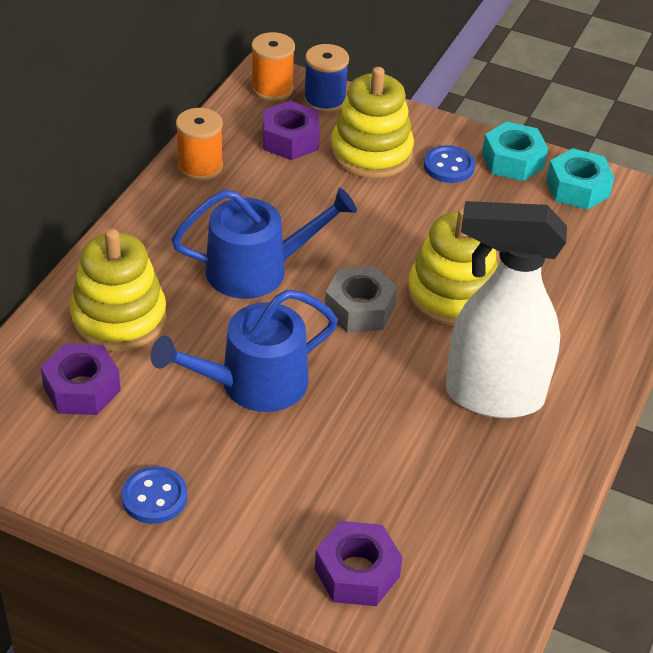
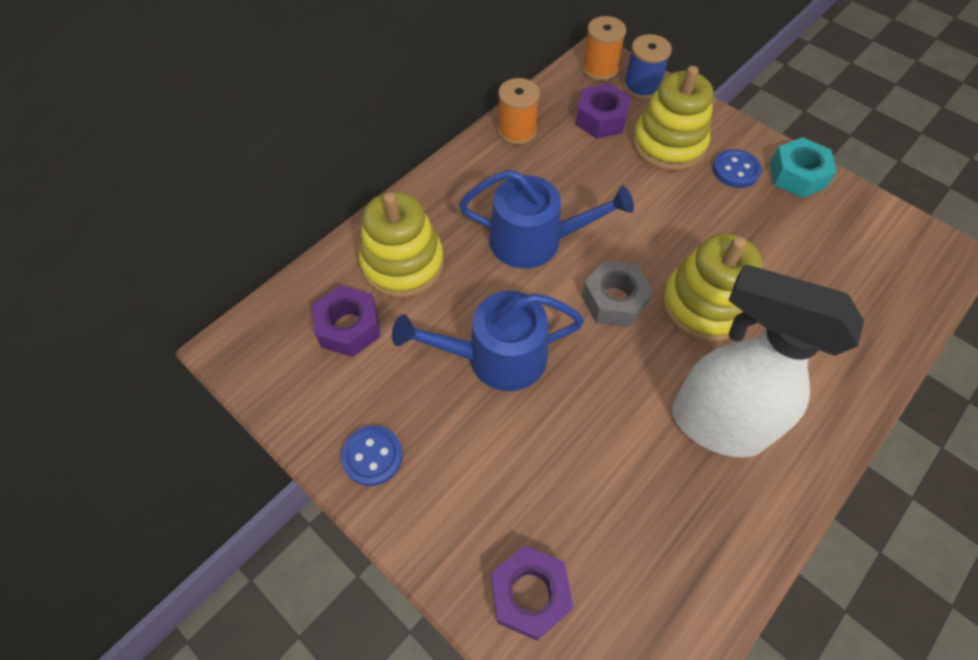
camera: 20 degrees right, 15 degrees up
turquoise nut [546,148,614,210] -> none

